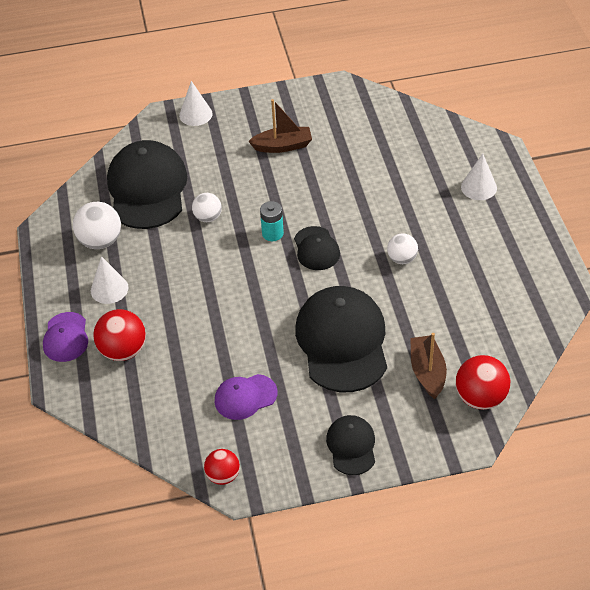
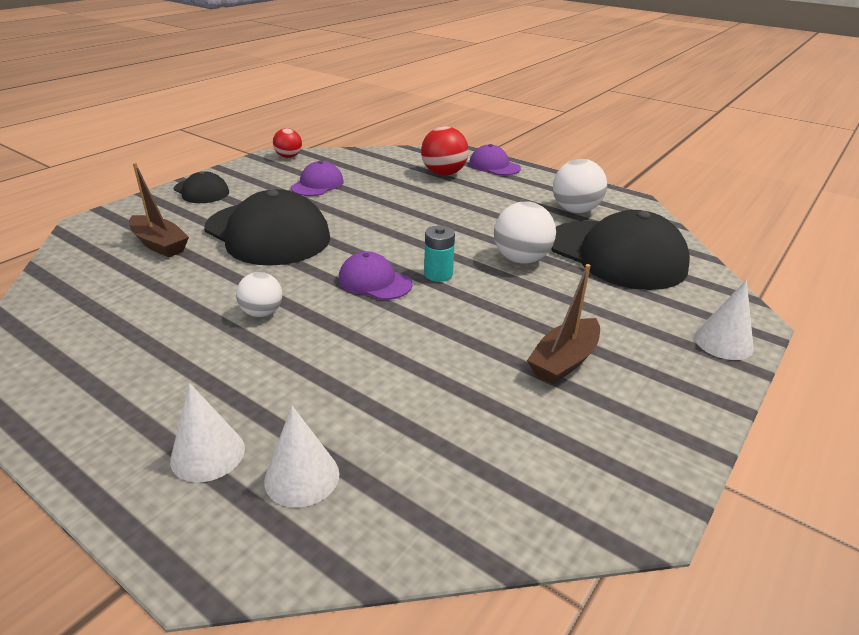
camera: 135 degrees right, 15 degrees down
white cone [91,256,129,304] -> white cone moved to [264,406,339,507]
white ball [192,193,222,222] -> white ball [494,201,556,264], size x1.58
black cap [294,226,340,270] -> purple cap [338,251,413,300]
red ball [456,355,510,410] -> none

